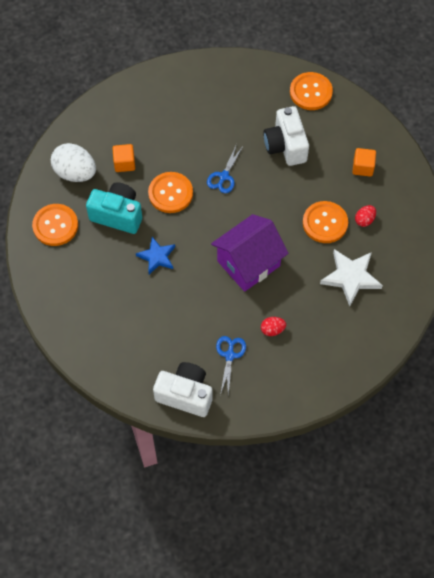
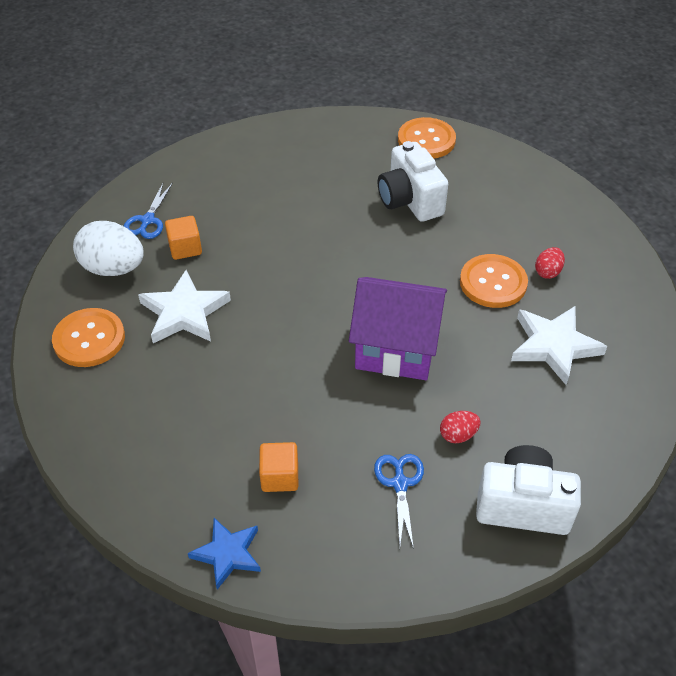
camera: 10 degrees left, 15 degrees down
turquoise camera [86,182,142,234] -> white star [138,270,231,343]
blue star [136,237,175,274] -> blue star moved to [188,518,261,590]
orange button [148,172,193,213] -> none
white camera [153,362,212,417] -> white camera moved to [476,445,581,535]
blue scissors [207,144,243,193] -> blue scissors moved to [124,183,173,239]
purple house [211,214,289,292] -> purple house turned 60 degrees clockwise [349,277,447,380]
orange cube [352,148,376,177] -> orange cube moved to [259,442,298,492]

